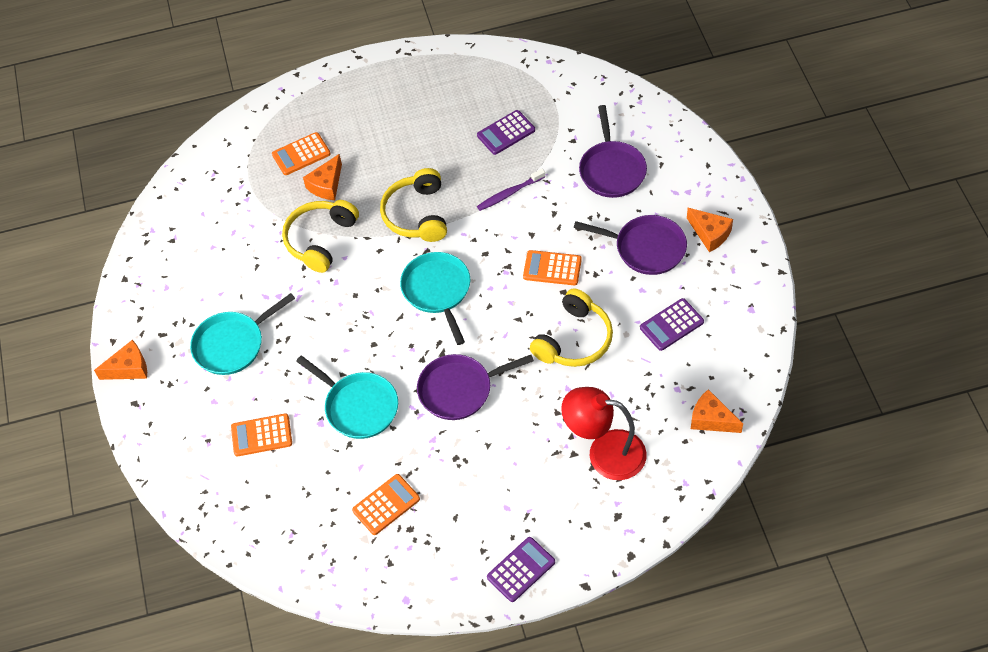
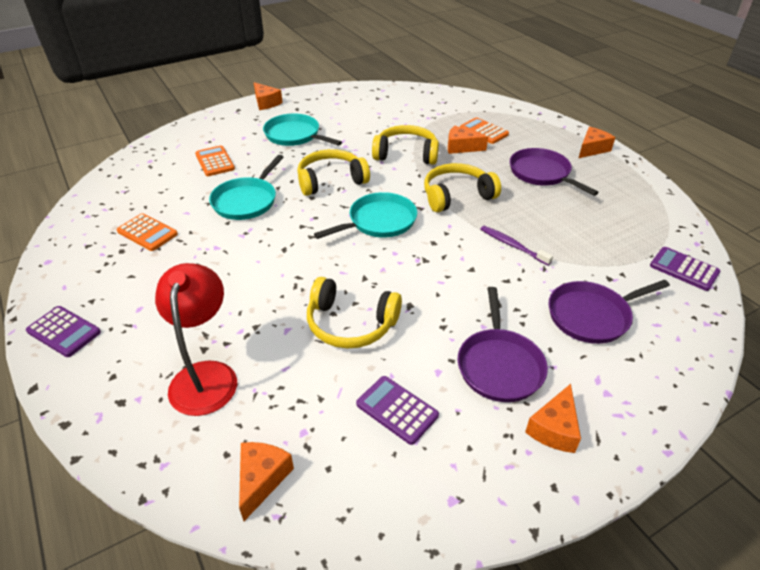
camera: 70 degrees right, 15 degrees down
purple pan [417,354,534,420] -> purple pan moved to [510,148,599,196]
purple calculator [477,110,535,155] -> purple calculator moved to [650,247,720,291]
orange calculator [523,250,582,285] -> none
none -> yellow headphones [297,149,370,196]
none -> orange cheese [579,127,615,158]

